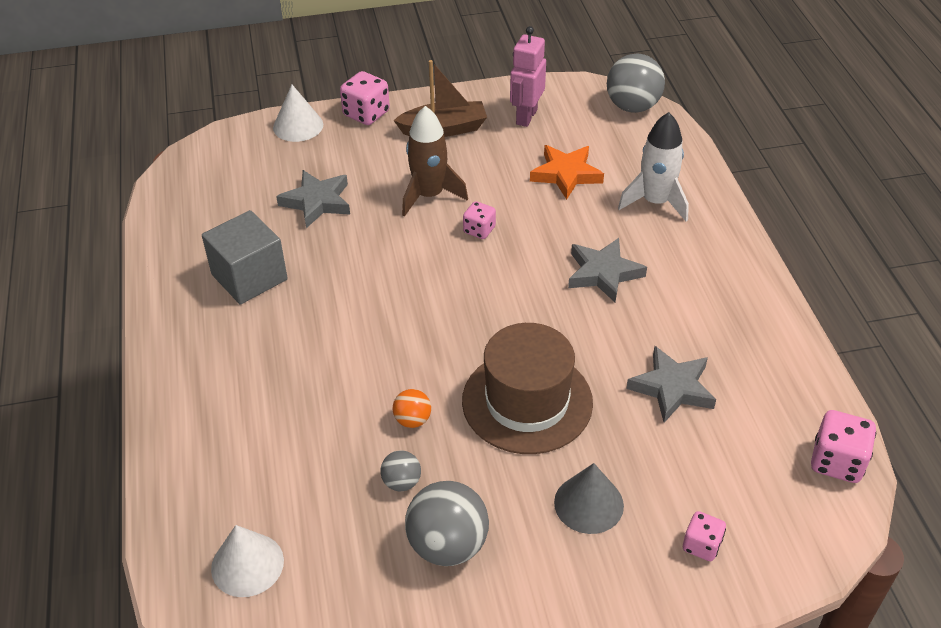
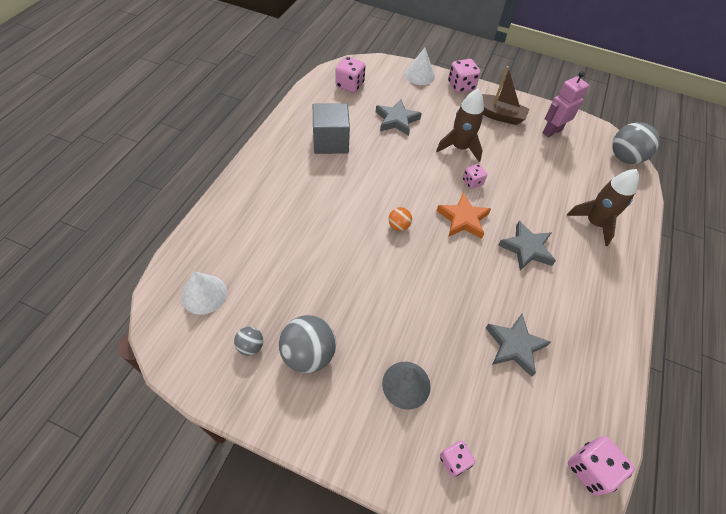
camera: 30 degrees right, 10 degrees up
grey ball [380,450,421,491] -> grey ball moved to [234,327,263,356]
orange ball [393,389,431,428] -> orange ball moved to [389,207,412,231]
brown hat [462,323,593,454] -> none
orange star [530,145,604,200] -> orange star moved to [437,193,491,239]
white rocket [618,112,689,221] -> brown rocket [567,169,639,246]
none -> pink dice [335,56,365,93]

